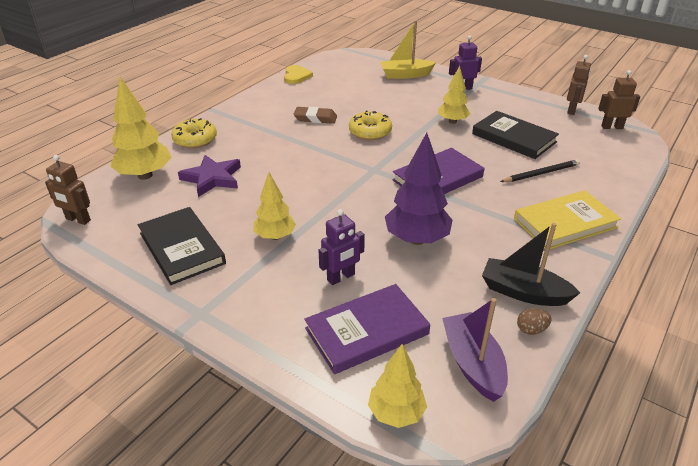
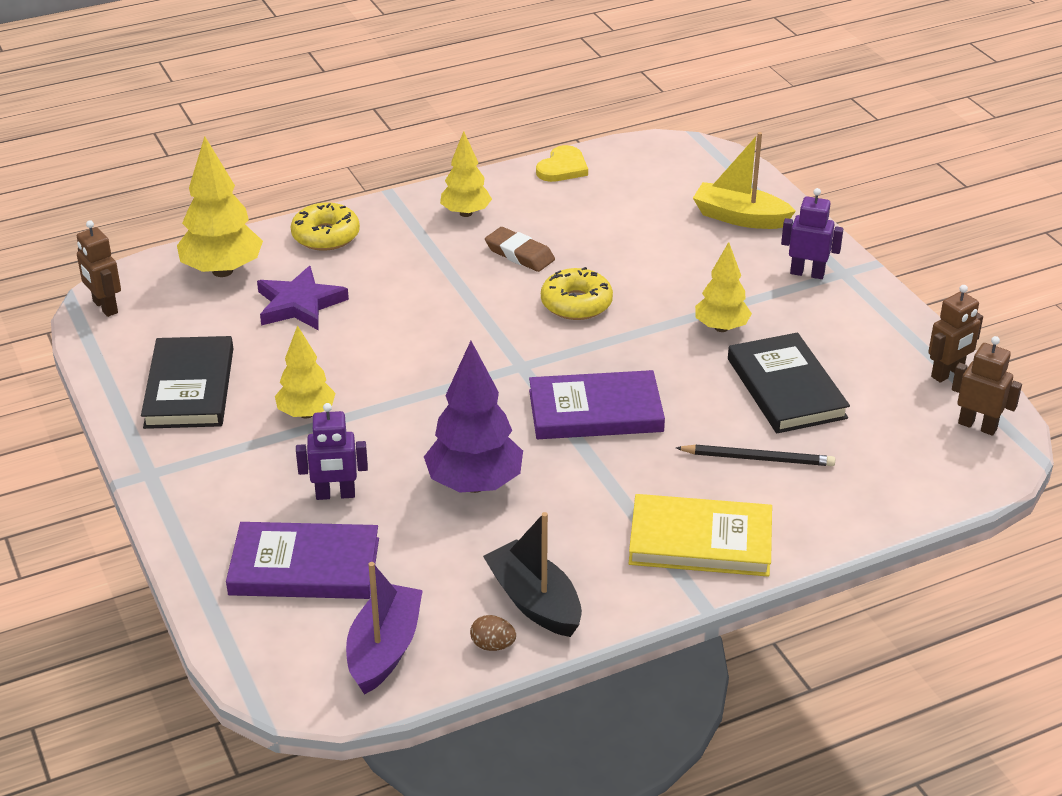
camera: 30 degrees right, 0 degrees up
yellow tree [368,344,427,428] -> yellow tree moved to [440,131,492,217]

